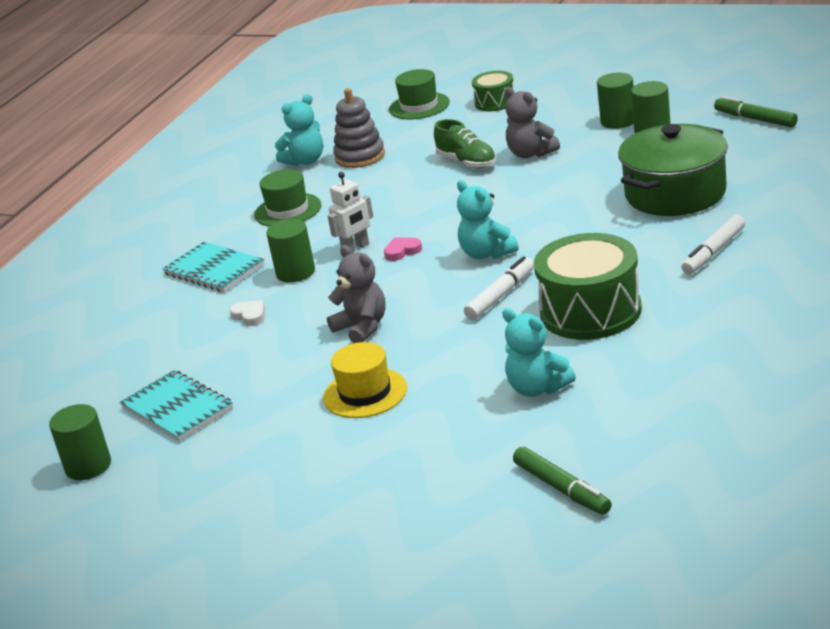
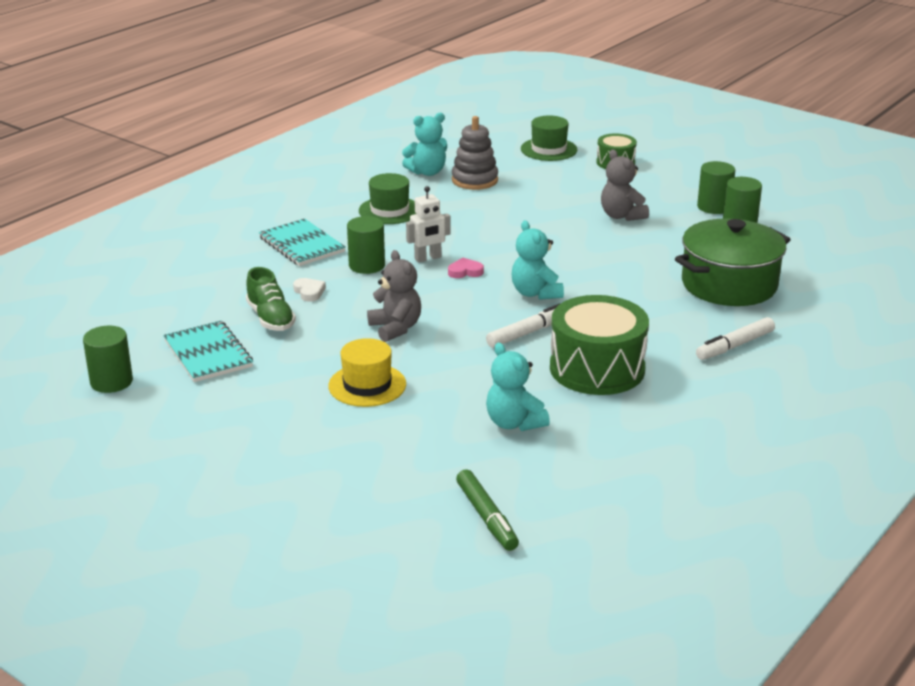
camera: 10 degrees right, 0 degrees up
green shoe [434,119,496,169] -> green shoe moved to [246,267,296,331]
green marker [714,96,798,127] -> none

